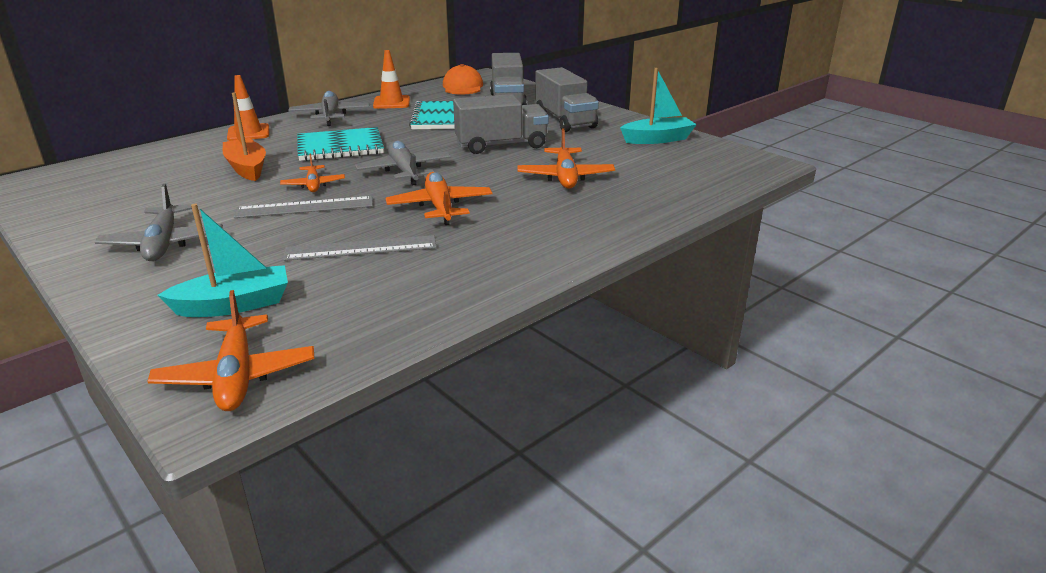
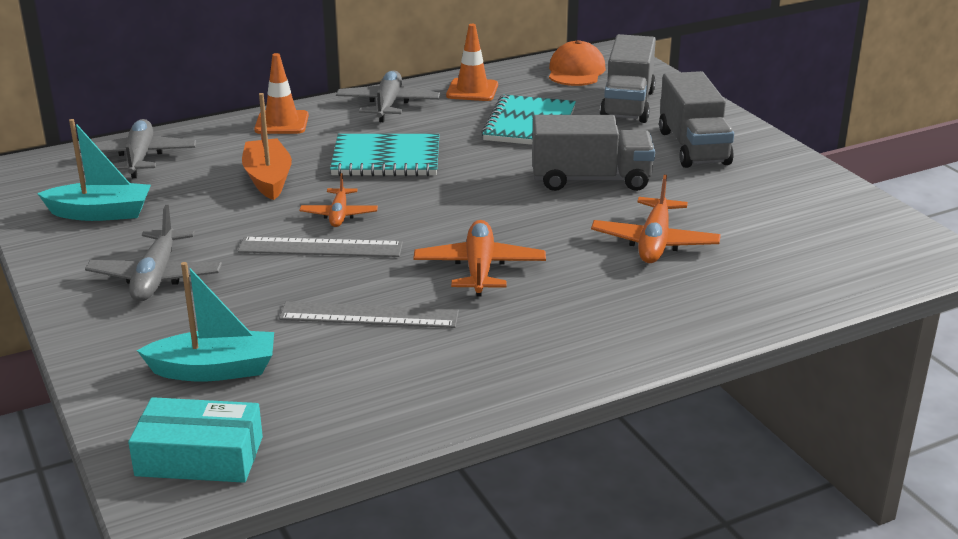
camera: 15 degrees right, 0 degrees up
orange plane [147,290,314,411] -> turquoise box [128,397,263,483]
grey plane [355,141,451,186] -> grey plane moved to [80,119,196,178]
turquoise boat [620,68,697,144] -> turquoise boat moved to [37,119,151,221]

